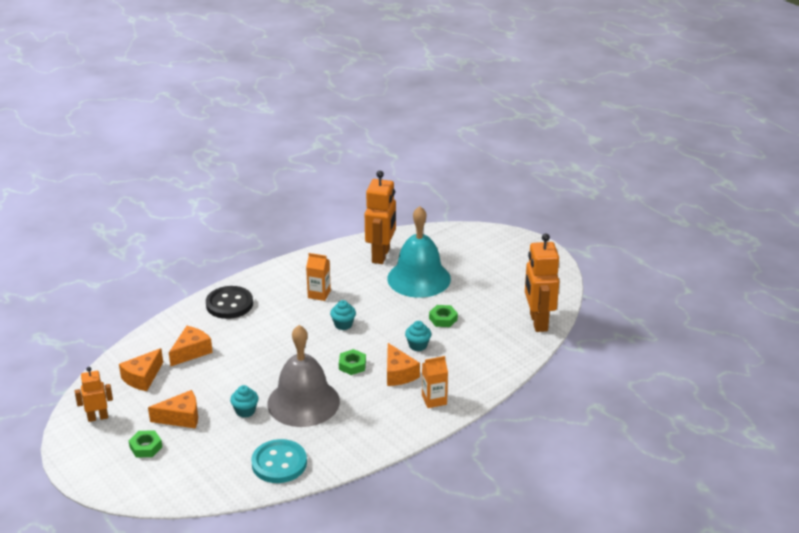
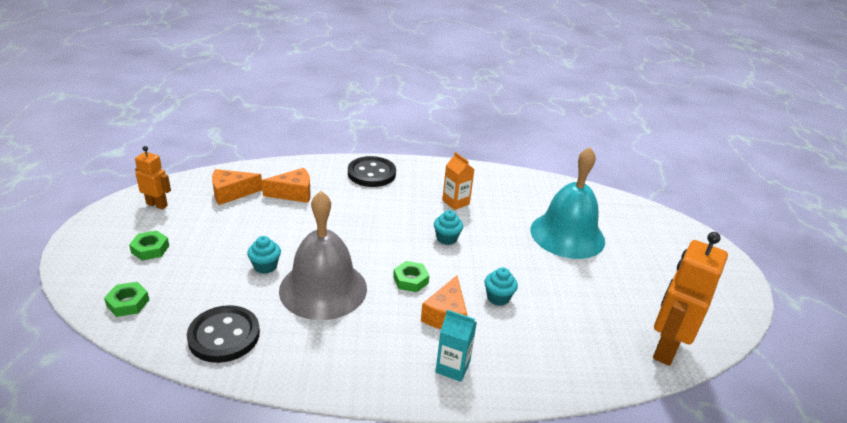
camera: 35 degrees right, 0 degrees up
orange cheese [148,390,198,429] -> none
turquoise button [251,439,307,483] -> black button [187,305,260,363]
orange robot [365,171,396,264] -> none
orange carton [422,356,448,408] -> turquoise carton [435,310,477,382]
green nut [429,305,458,327] -> green nut moved to [104,282,149,317]

